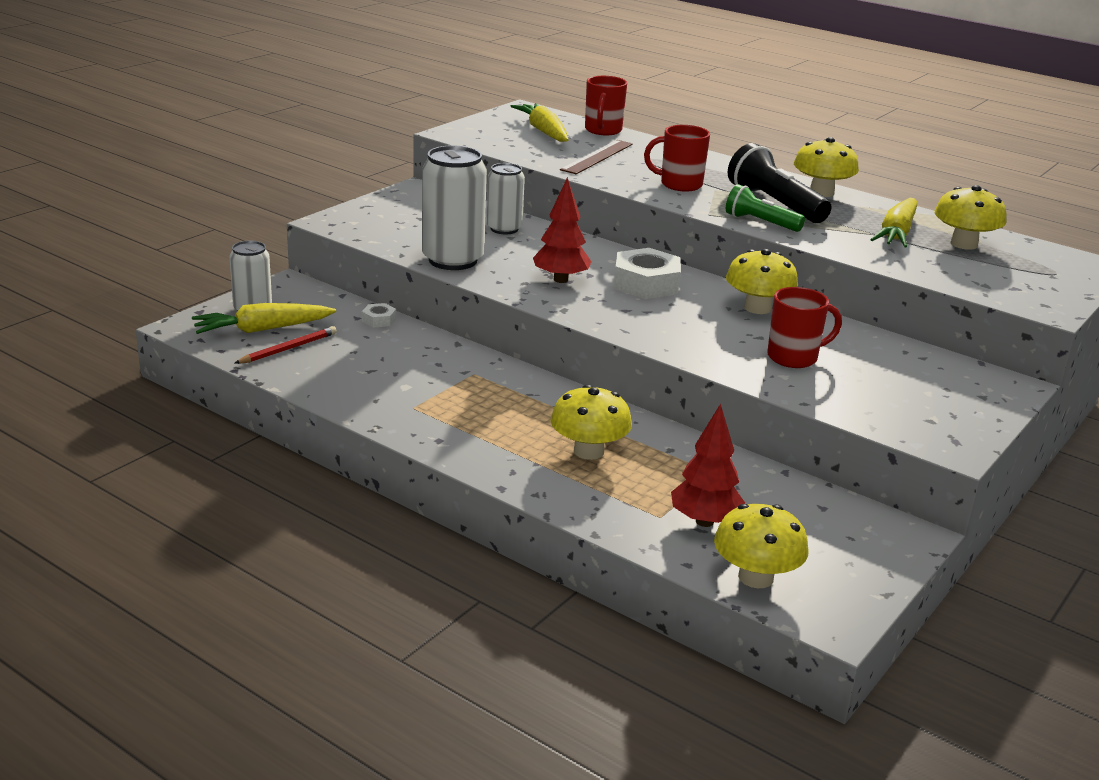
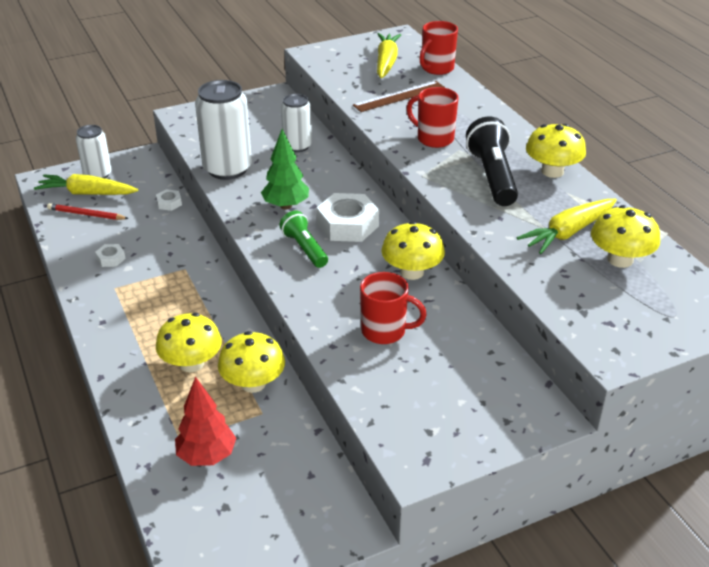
camera: 30 degrees right, 10 degrees up
red pencil [234,326,337,364] -> red pencil turned 150 degrees counterclockwise [47,203,129,220]
red tree [533,177,592,283] -> green tree [261,129,309,209]
yellow mushroom [714,504,809,588] -> yellow mushroom moved to [218,331,285,393]
green flashlight [726,184,805,232] -> green flashlight moved to [280,211,328,268]
none -> white nut [95,244,126,267]

